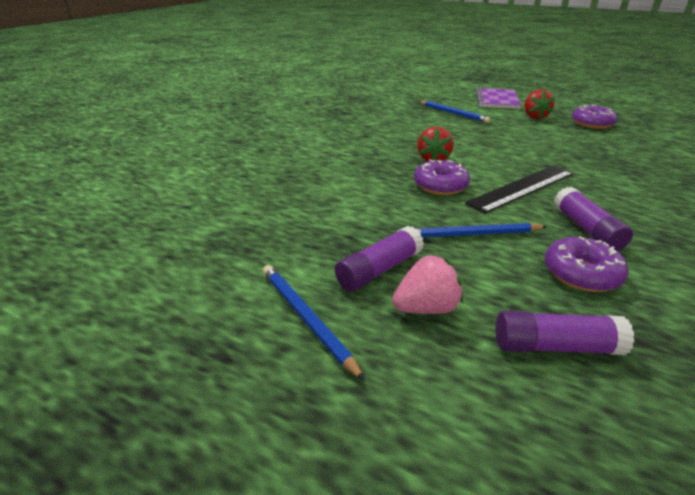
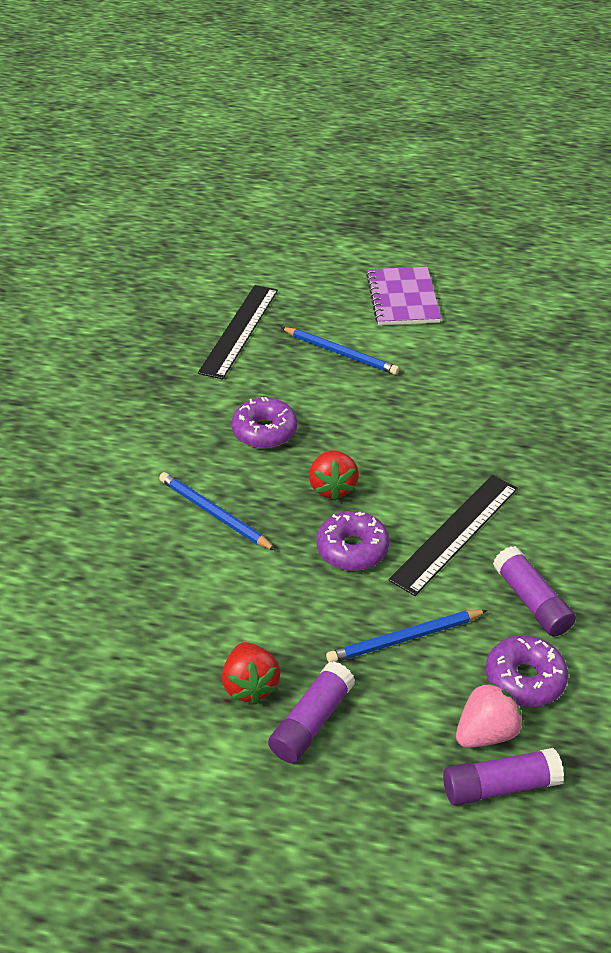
camera: 15 degrees left, 10 degrees up
blue pencil [263,265,365,381] -> blue pencil moved to [159,472,276,551]
pink strawberry [392,255,463,314] -> pink strawberry moved to [456,681,523,748]
red strawberry [525,89,555,119] -> red strawberry moved to [222,642,280,705]
purple donut [572,104,617,129] -> purple donut moved to [231,397,297,448]
none -> black ruler [198,285,278,379]

